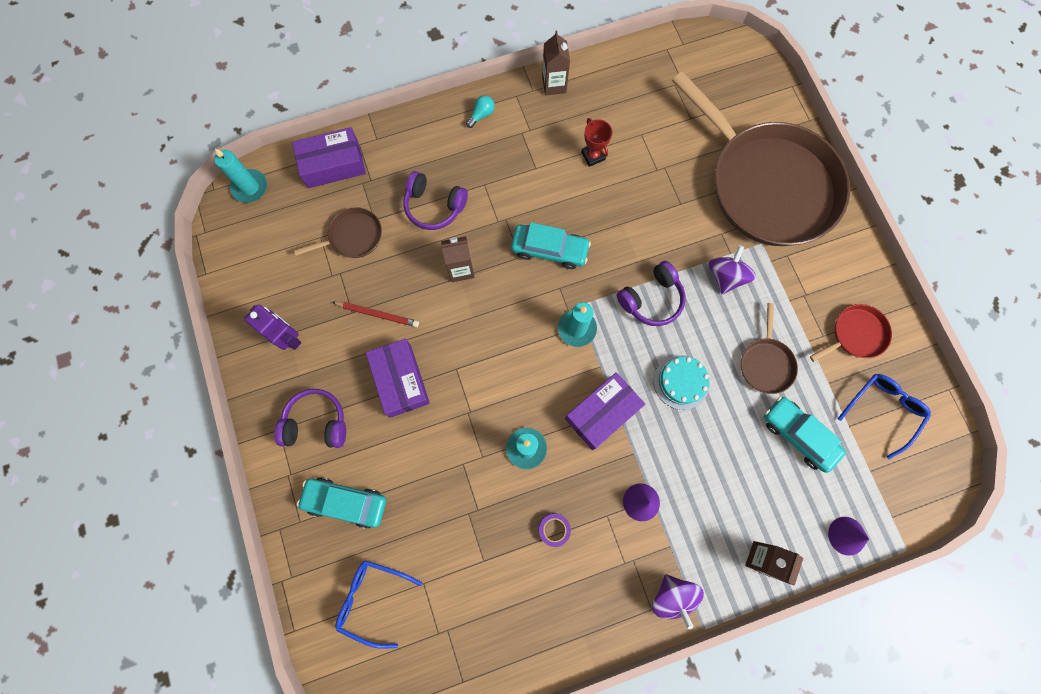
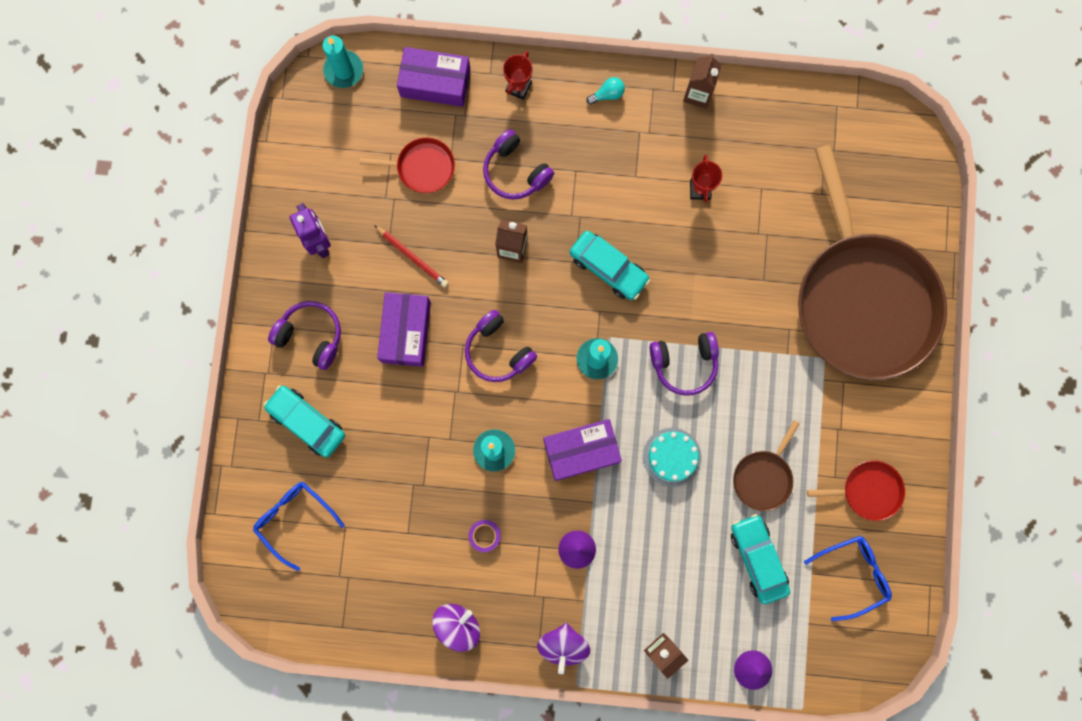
camera: 25 degrees right, 5 degrees up
brown pan [294,207,382,258] -> red pan [360,137,455,193]
purple spinning top [708,245,756,294] -> purple spinning top moved to [432,604,480,652]
none -> purple headphones [465,310,537,382]
none -> red trophy [503,51,533,100]

